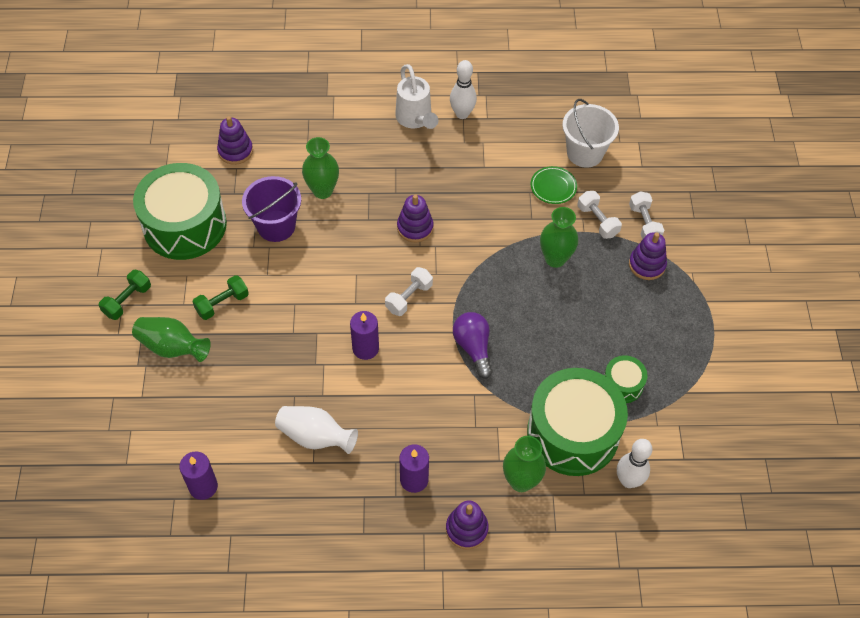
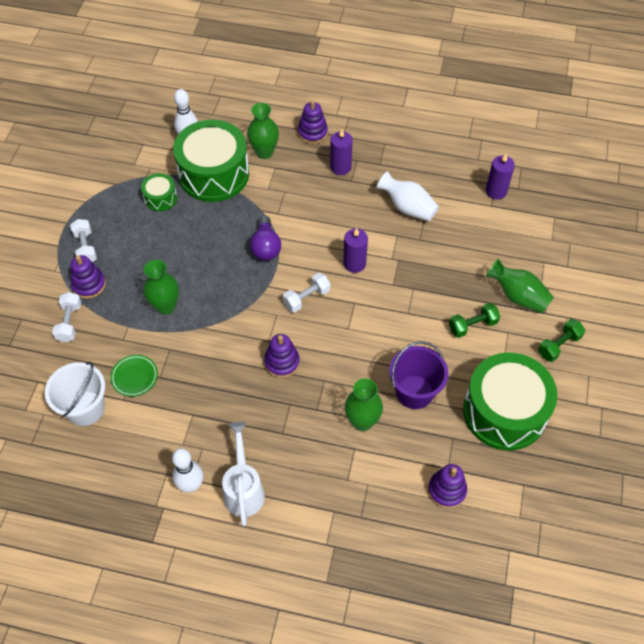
camera: 165 degrees left, 0 degrees up
white dumbbell [578,191,622,239] -> white dumbbell moved to [70,219,97,262]

